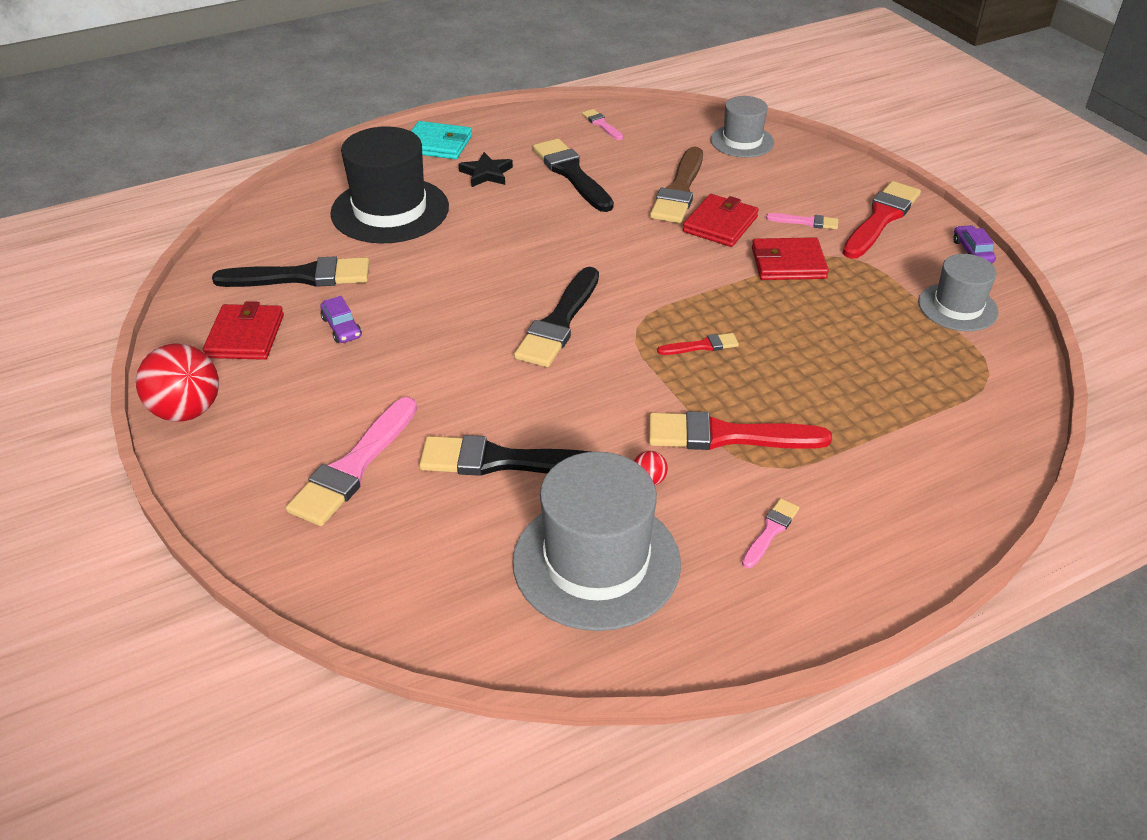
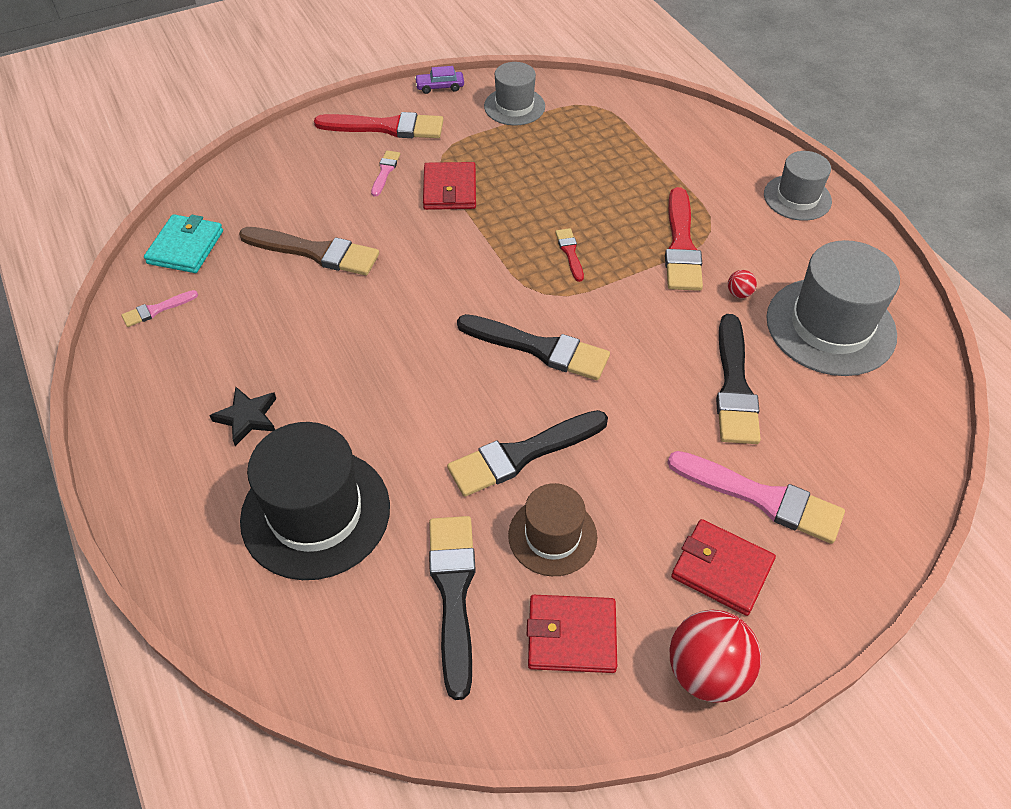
camera: 90 degrees left, 10 degrees up
purple car [320,296,362,343] -> brown hat [508,483,597,576]
turquoise wallet [411,121,472,159] -> turquoise wallet moved to [144,214,223,273]
black brush [533,138,614,212] -> black brush moved to [447,410,608,497]
red wallet [683,194,759,247] -> red wallet moved to [671,519,776,616]
grey hat [710,96,774,158] -> grey hat moved to [764,151,832,221]
pink brush [742,498,799,568] -> none
red brush [843,181,921,259] -> red brush turned 150 degrees clockwise [314,112,443,138]

